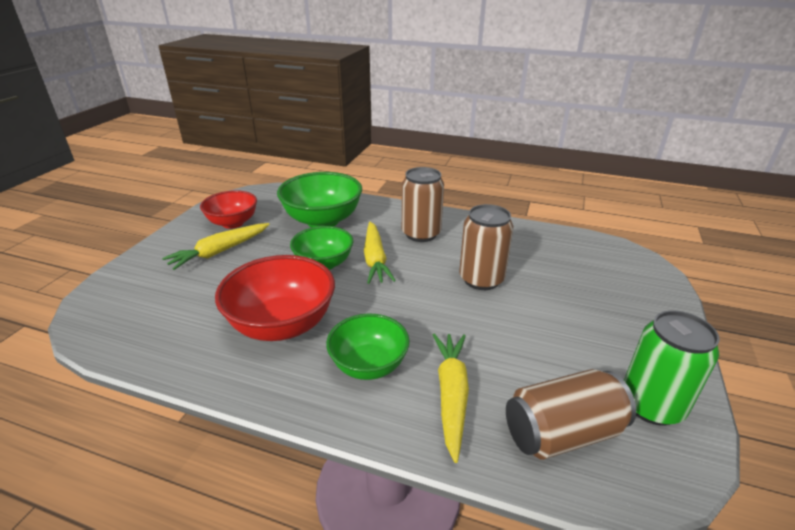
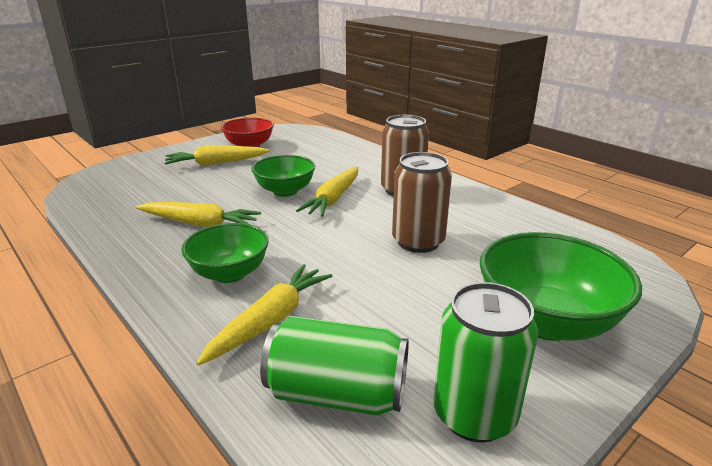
camera: 30 degrees right, 5 degrees down
red bowl [215,255,335,341] -> yellow carrot [136,202,261,227]
green bowl [277,172,362,227] -> green bowl moved to [480,232,642,341]
brown can [506,369,636,460] -> green can [260,316,409,416]

